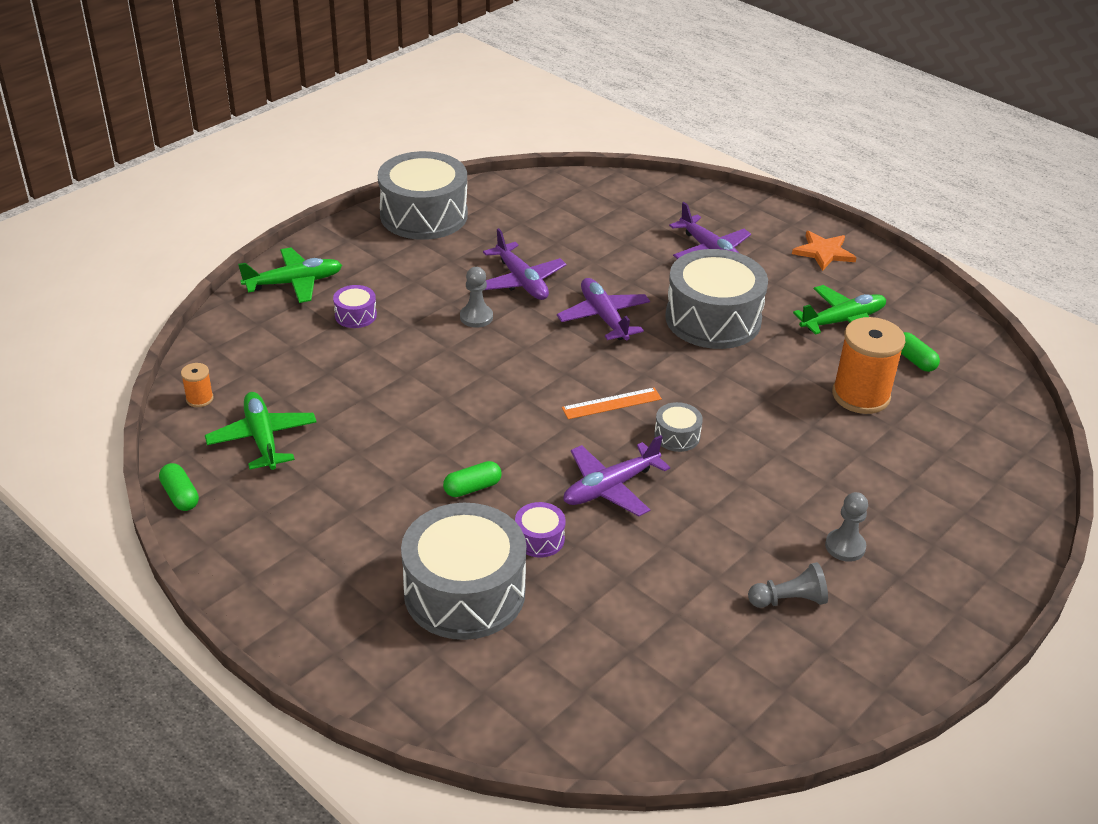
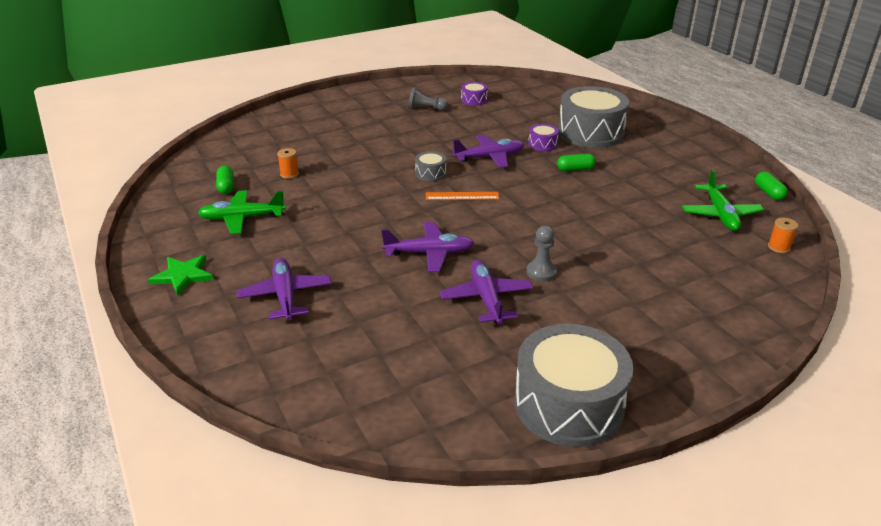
camera: 160 degrees left, 5 degrees down
green plane [238,247,342,303] -> none
purple drum [333,285,377,328] -> purple drum moved to [461,82,488,106]
purple plane [557,278,650,340] -> purple plane turned 90 degrees counterclockwise [381,222,474,272]
grey drum [665,249,768,349] -> none
orange star [792,231,857,271] -> green star [148,255,214,296]
grey pawn [825,492,868,562] -> none
orange spool [832,317,905,414] -> orange spool [277,148,299,179], size x0.45

